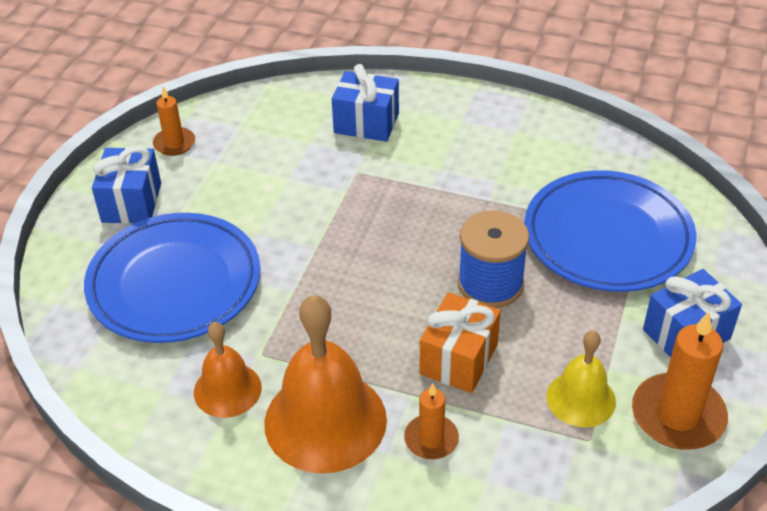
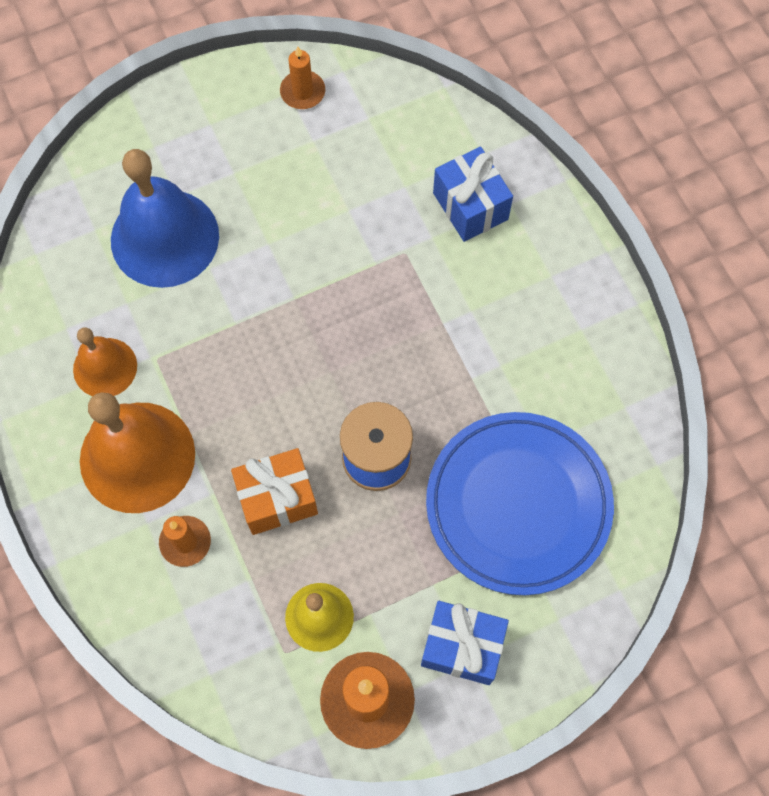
camera: 45 degrees right, 25 degrees up
blue plate [84,213,260,343] -> blue bell [111,149,219,288]
blue gift [92,146,161,224] -> none

